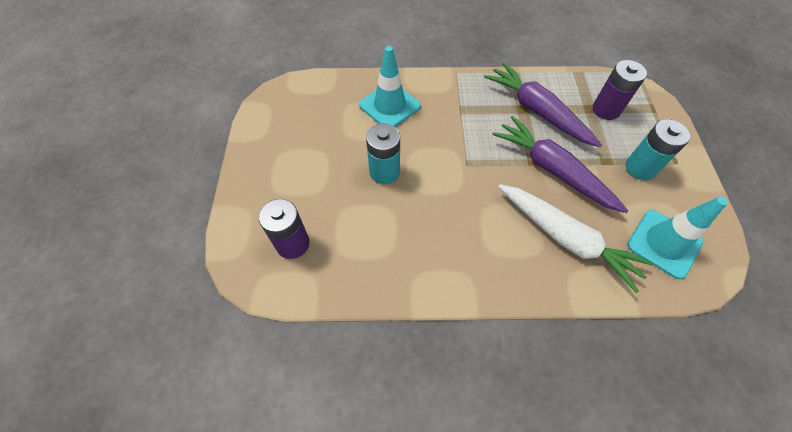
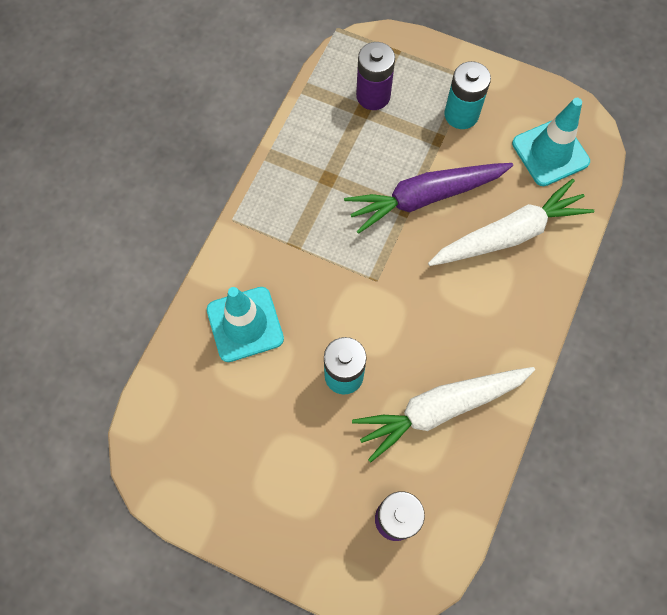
camera: 65 degrees left, 10 degrees up
purple carrot [484,62,602,147] -> none
none -> white carrot [352,367,535,463]

